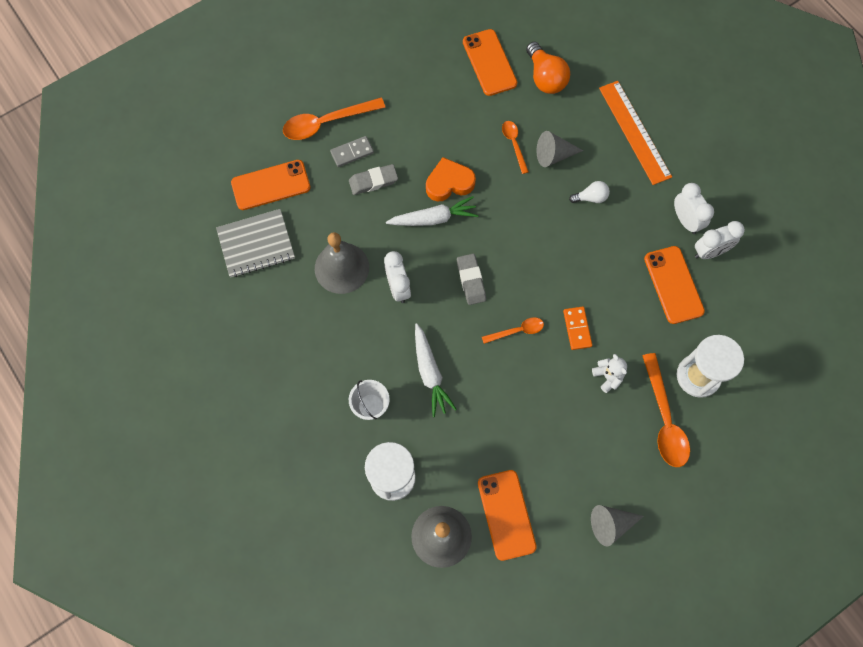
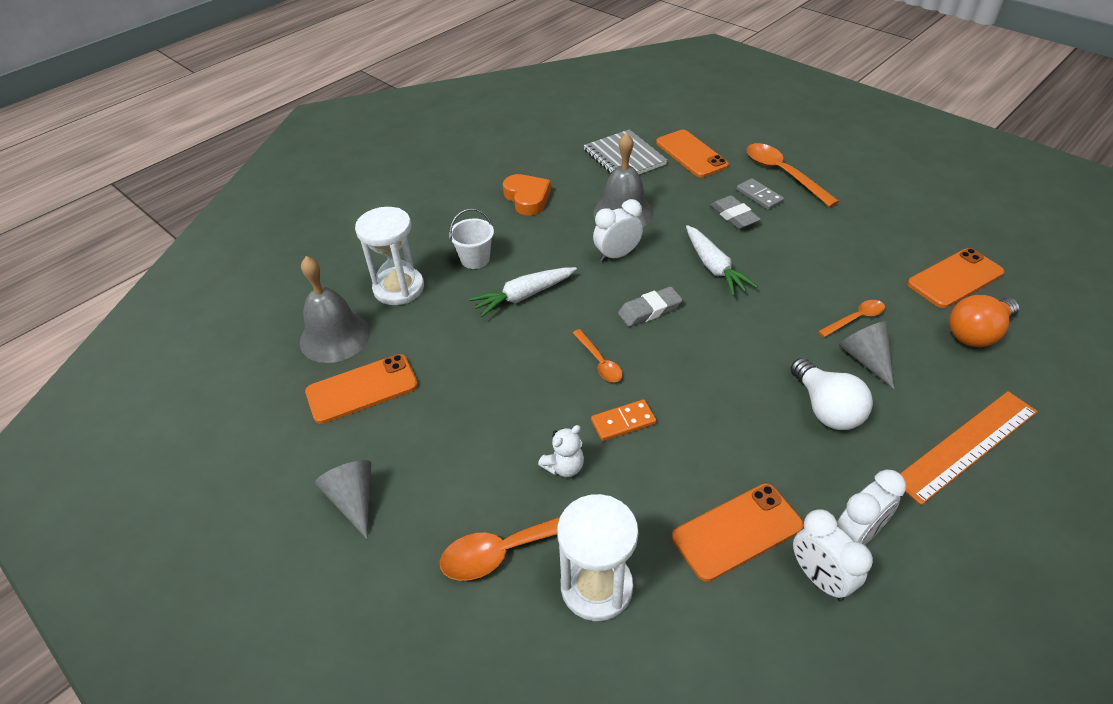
camera: 80 degrees right, 25 degrees down
orange heart [426,157,476,201] -> orange heart moved to [503,174,551,216]
white light bulb [569,181,610,203] -> white light bulb [790,358,873,430], size x1.73

